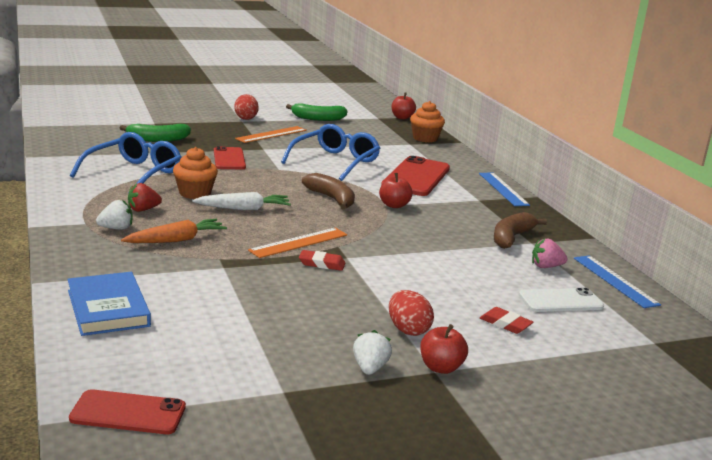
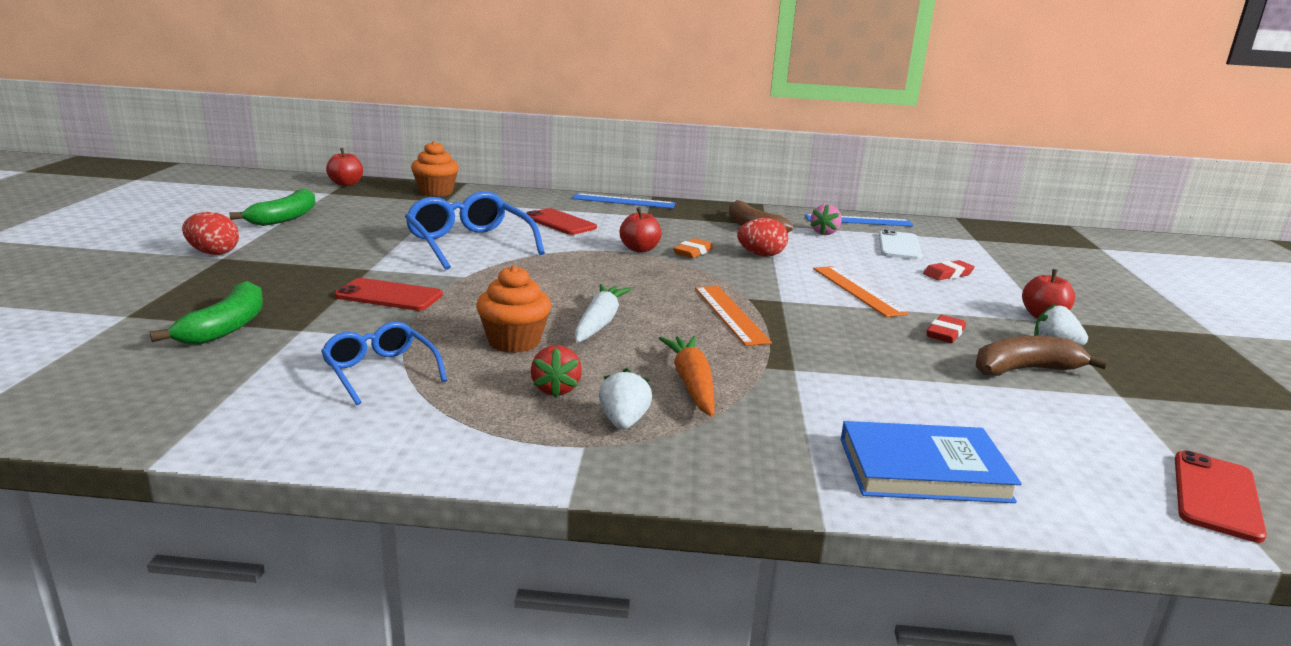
camera: 65 degrees left, 0 degrees up
blue glasses [70,132,182,193] -> blue glasses [321,322,447,405], size x0.61
orange ruler [235,126,307,143] -> orange ruler moved to [813,266,908,317]
red eraser [299,250,346,271] -> red eraser moved to [926,315,966,343]
brown banana [302,173,355,210] -> brown banana moved to [976,336,1108,376]
red phone [381,156,450,196] -> red phone [526,208,597,235], size x0.62
red egg [389,290,434,336] -> red egg moved to [737,218,788,257]
none -> orange eraser [673,238,713,258]

